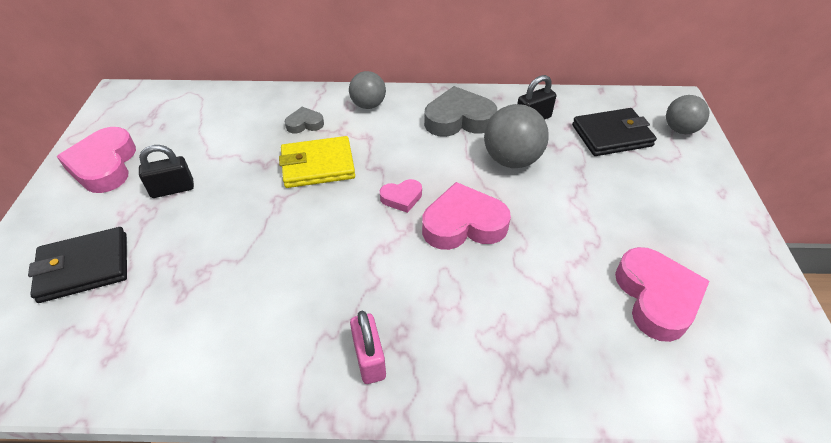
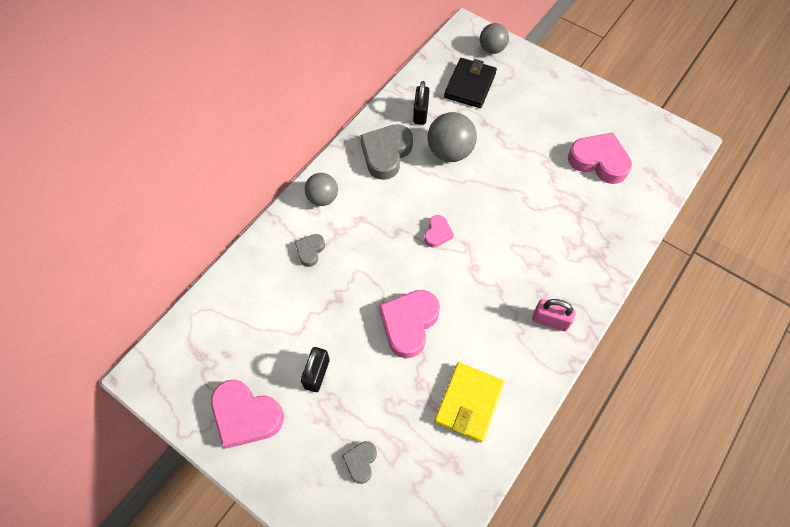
camera: 55 degrees left, 15 degrees up
black wallet [28,227,127,303] -> grey heart [342,441,377,484]
yellow wallet [279,136,355,188] -> yellow wallet moved to [434,362,505,443]
pink heart [422,182,511,250] -> pink heart moved to [379,290,440,358]

